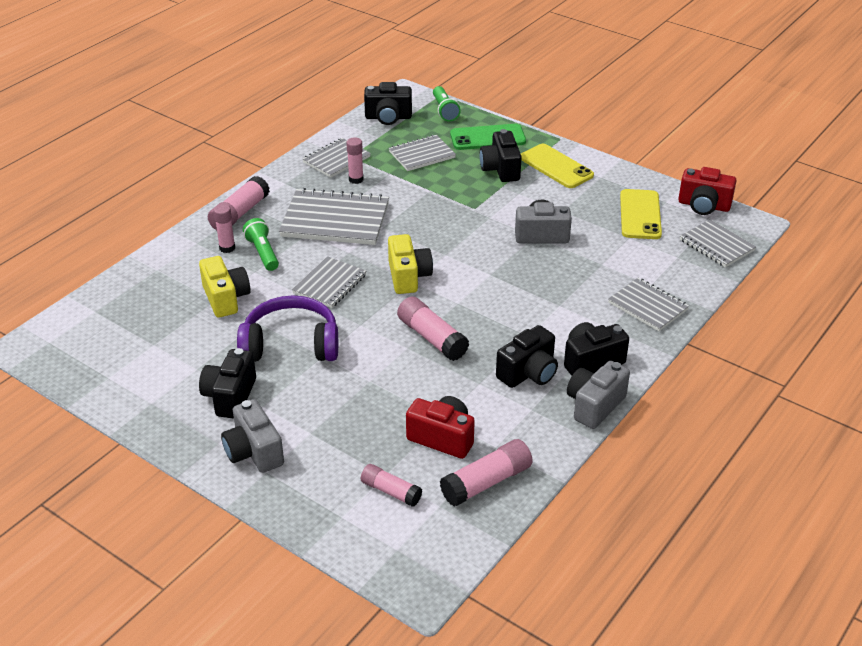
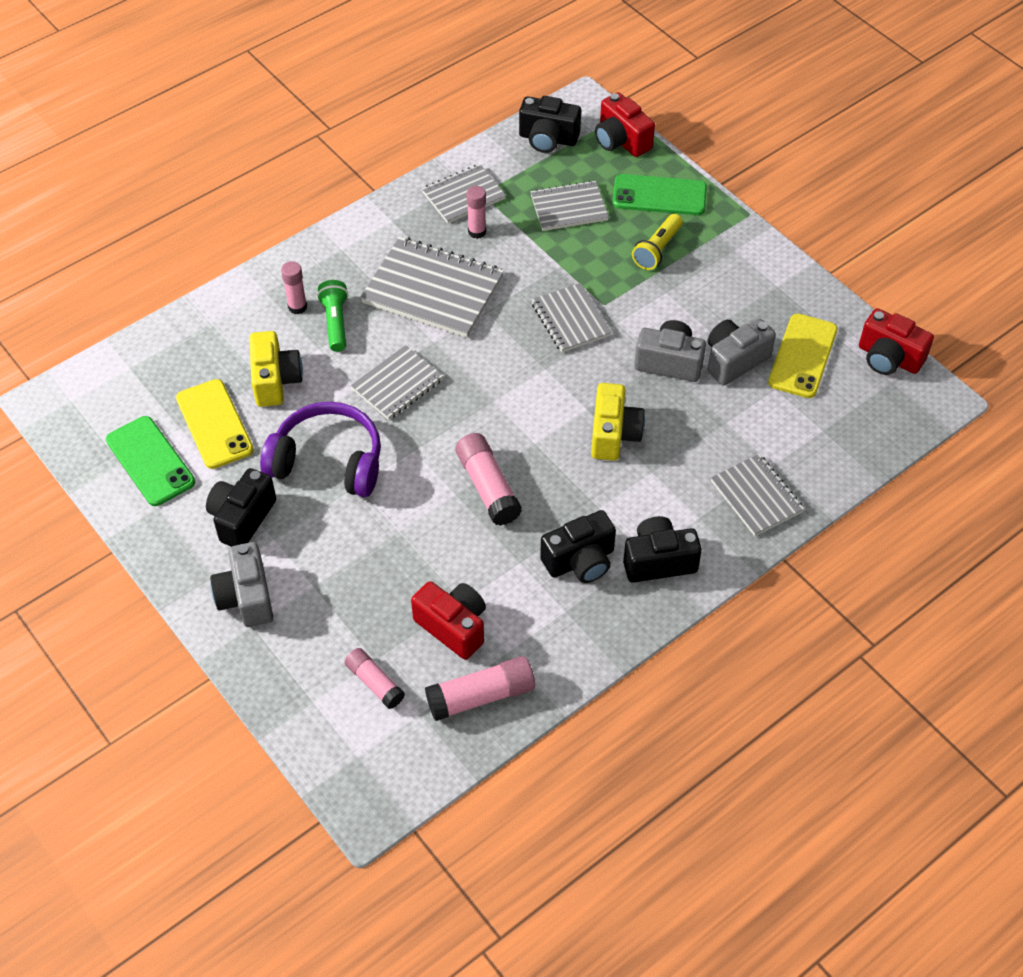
camera: 15 degrees right, 15 degrees up
pink glue stick [208,176,270,230] -> none
yellow camera [388,234,433,294] -> yellow camera moved to [591,383,645,461]
green flashlight [433,86,461,121] -> red camera [595,92,655,157]
black camera [480,129,522,182] -> yellow flashlight [632,214,683,270]
yellow phone [521,144,594,188] -> yellow phone moved to [176,379,254,469]
grey camera [567,361,630,429] -> grey camera moved to [708,319,776,386]
grey notebook [680,219,756,267] -> grey notebook moved to [532,283,612,352]
none -> green phone [106,416,195,506]

